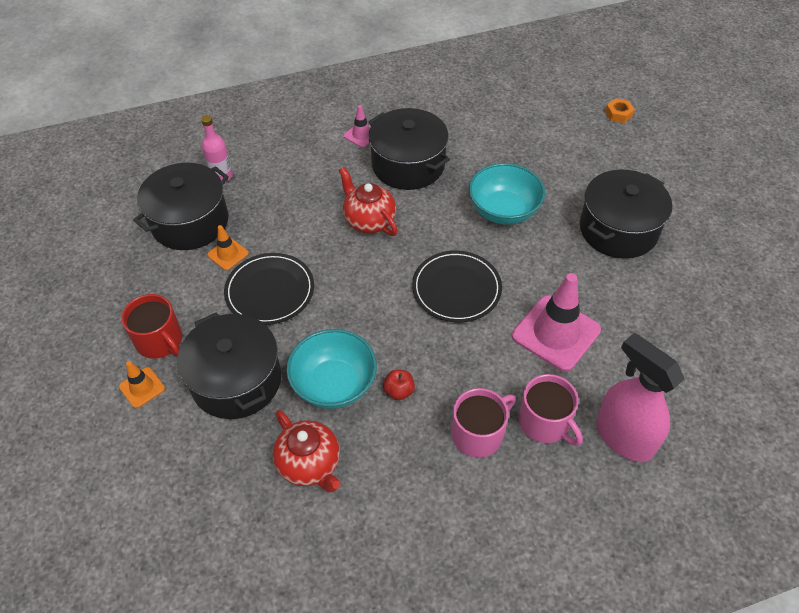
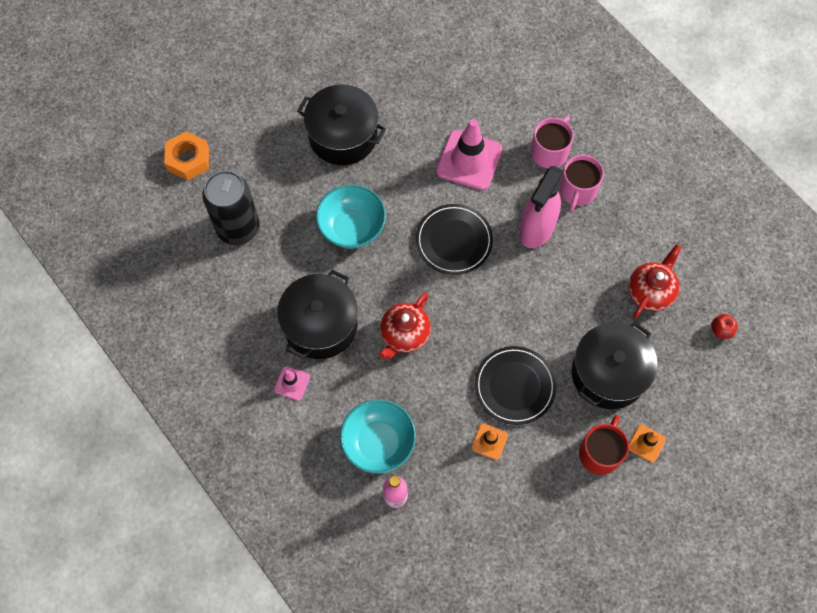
camera: 110 degrees left, 15 degrees up
black pot [133,163,229,250] -> none
turquoise bowl [286,329,377,409] -> turquoise bowl moved to [340,399,416,474]
red apple [383,370,415,400] -> red apple moved to [711,314,738,339]
pink mug [452,388,516,458] -> pink mug turned 105 degrees counterclockwise [559,155,604,212]
pink spray bottle [596,333,684,462] -> pink spray bottle moved to [519,166,564,248]
orange nut [605,98,635,123] -> orange nut [164,131,209,180], size x1.72
none -> black can [202,170,259,245]

